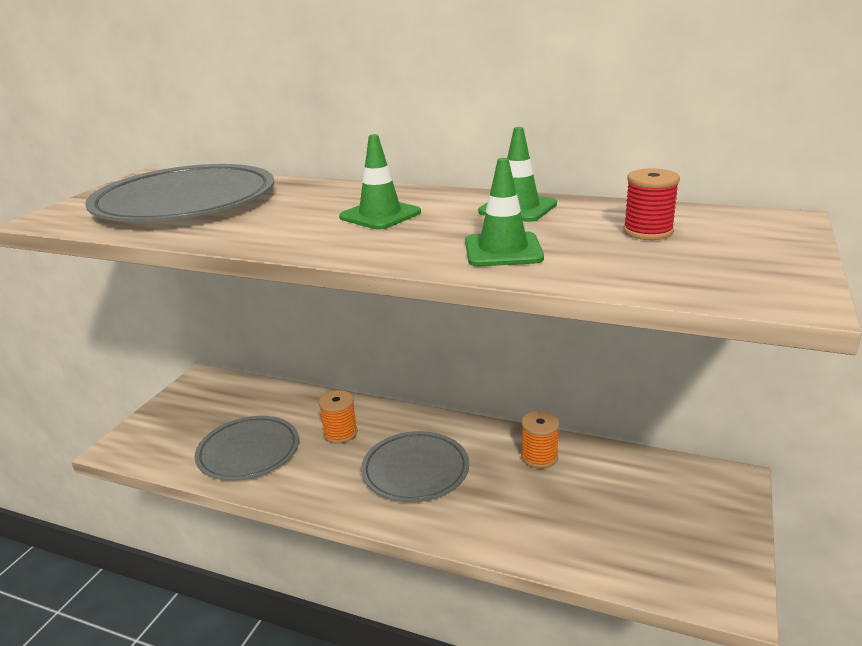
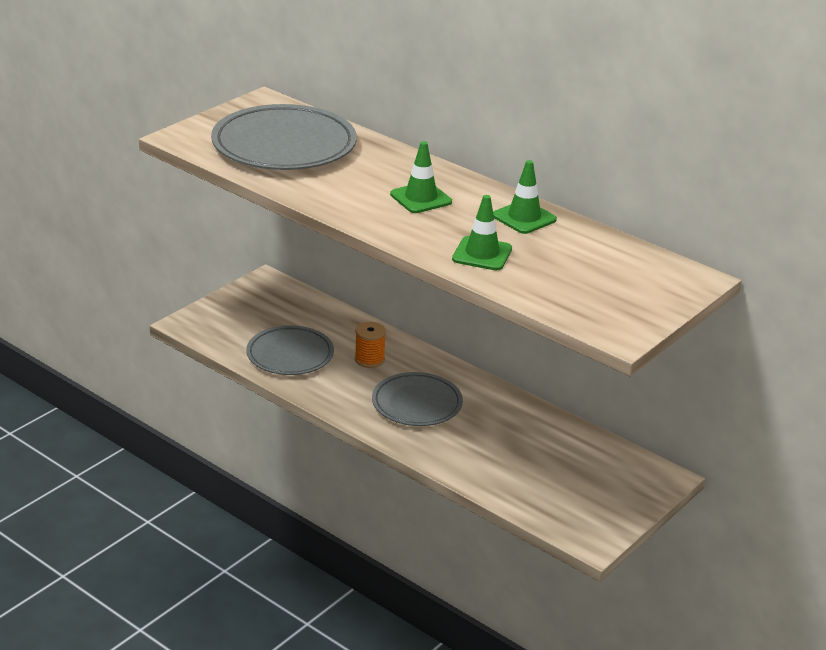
camera: 15 degrees right, 5 degrees up
orange spool [521,411,560,469] -> none
red spool [623,168,680,240] -> none

